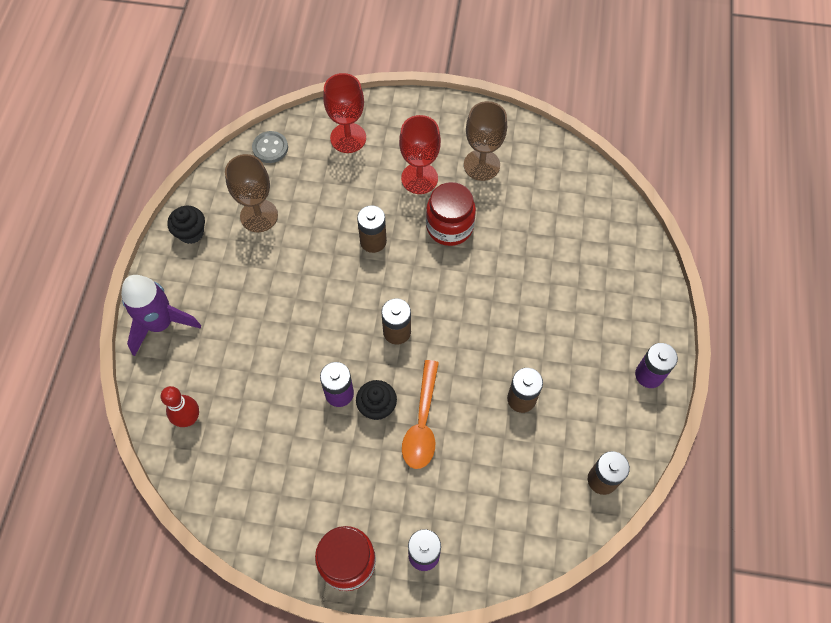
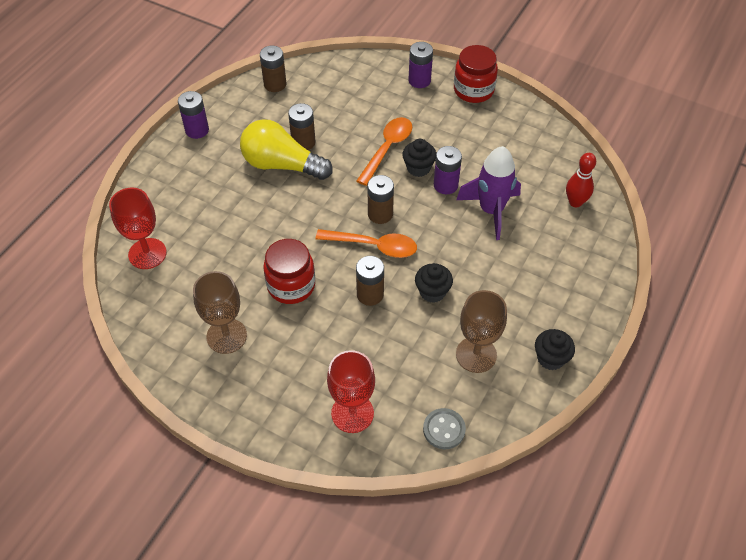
camera: 160 degrees left, 10 degrees down
purple rocket [121,275,201,356] -> purple rocket moved to [456,146,521,240]
red goblet [399,115,441,194] -> red goblet moved to [109,188,167,269]
none -> yellow light bulb [240,119,333,180]
none -> orange spoon [315,229,417,258]
none -> black cupcake [415,263,453,303]

